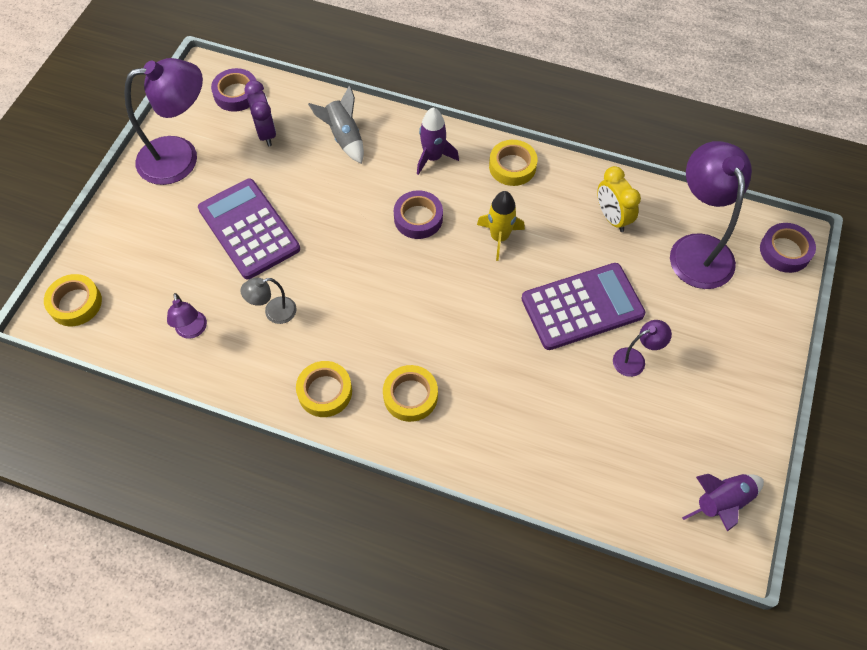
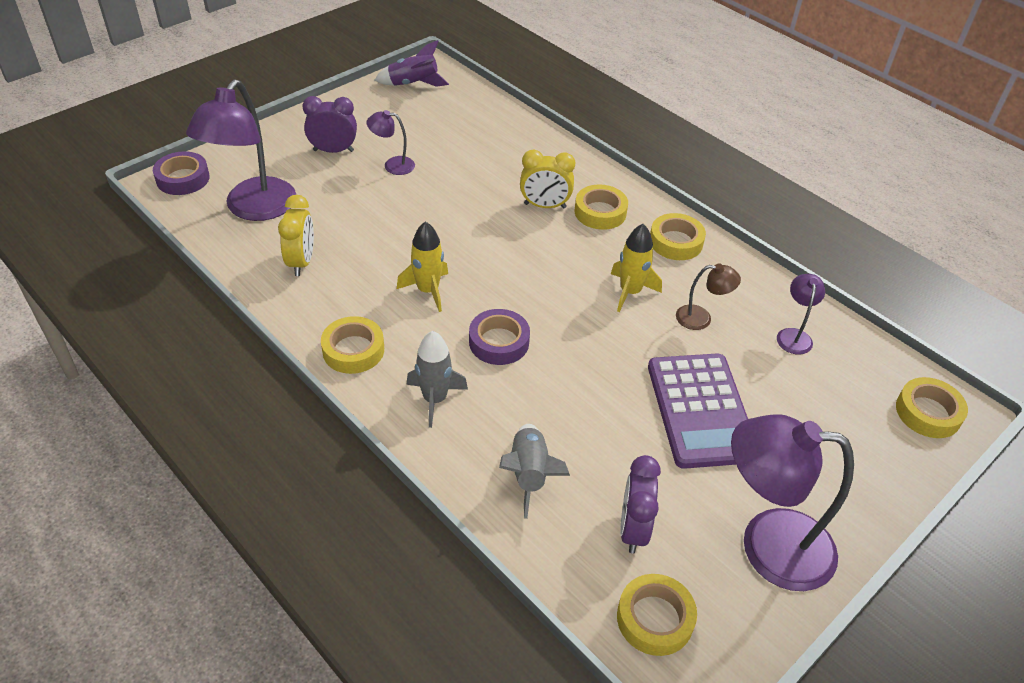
camera: 155 degrees left, 15 degrees down
purple tape [211,68,256,112] -> yellow tape [617,574,697,656]
grey lamp [240,278,297,324] -> brown lamp [676,264,741,330]
purple rocket [417,107,459,175] -> grey rocket [406,331,468,428]
purple calculator [522,263,645,350] -> none
none -> purple clock [303,96,357,153]
none -> yellow clock [520,150,575,208]
none -> yellow rocket [611,224,662,312]

